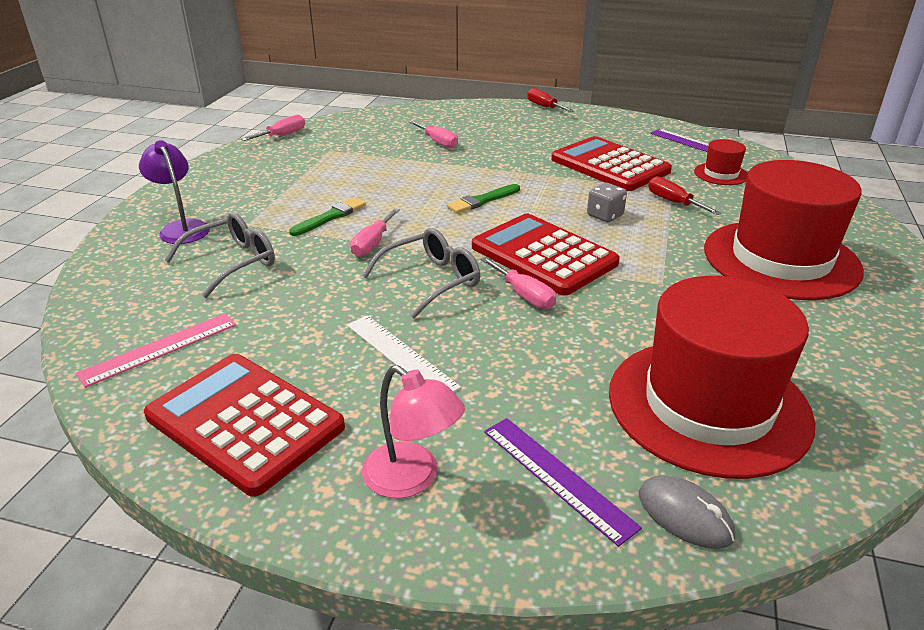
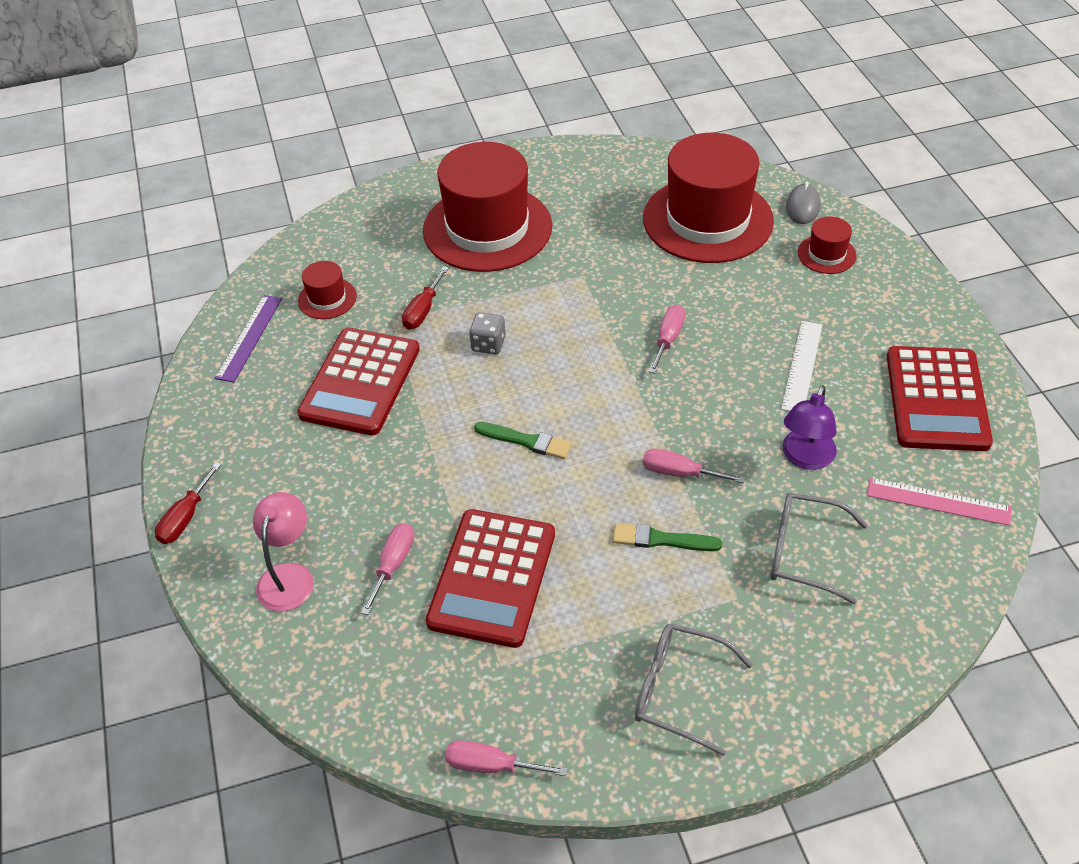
camera: 120 degrees left, 15 degrees up
purple lamp [139,140,210,244] -> purple lamp moved to [782,385,837,470]
pink screwdriver [350,208,400,257] -> pink screwdriver turned 150 degrees counterclockwise [643,449,745,483]
grey glasses [362,228,480,319] -> grey glasses moved to [635,623,753,756]
pink lamp [362,365,465,498] -> pink lamp moved to [253,492,314,611]
red calculator [472,214,620,296] -> red calculator moved to [426,509,555,648]
purple ruler [484,418,642,547] -> red hat [798,216,857,274]

